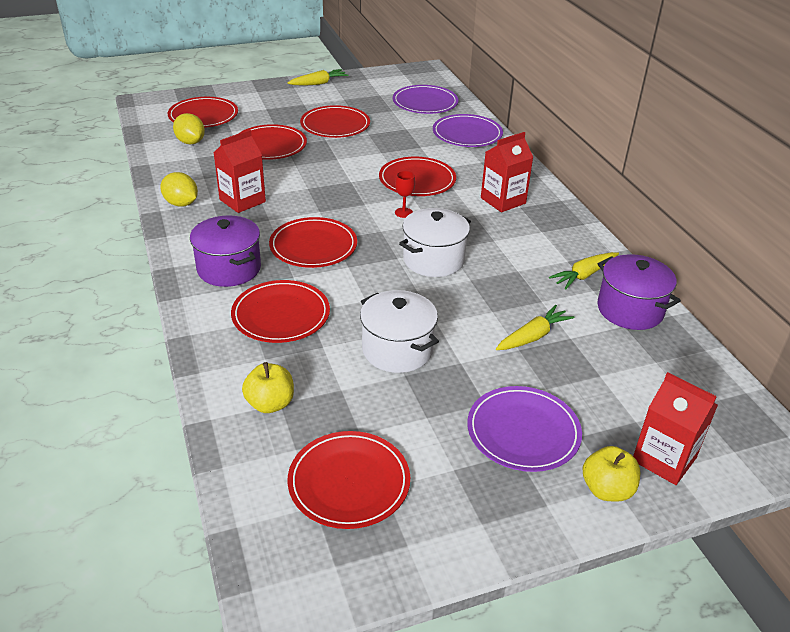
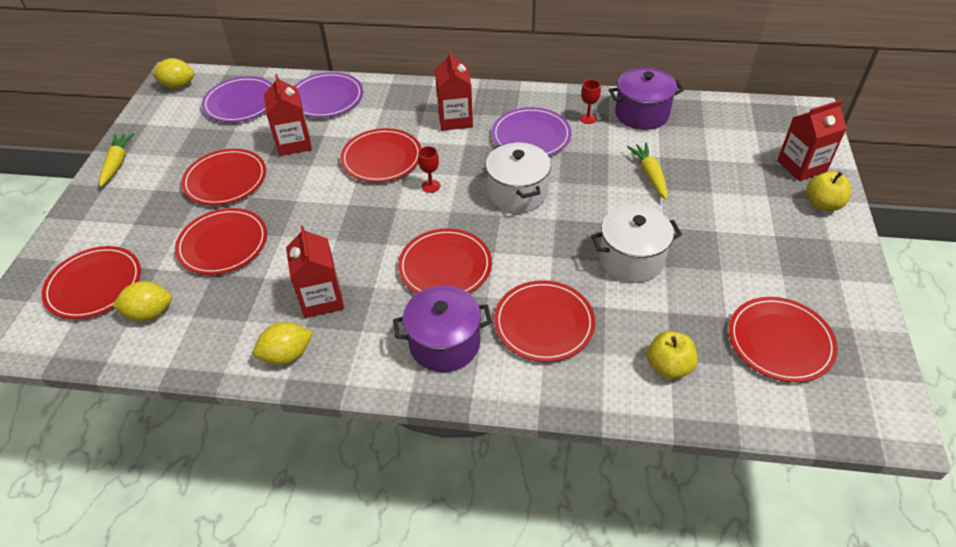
camera: 60 degrees left, 10 degrees up
purple plate [467,386,582,472] -> purple plate moved to [492,107,572,156]
yellow carrot [549,252,619,289] -> red goblet [579,80,601,124]
none -> yellow lemon [152,58,195,89]
none -> red carton [264,74,312,156]

